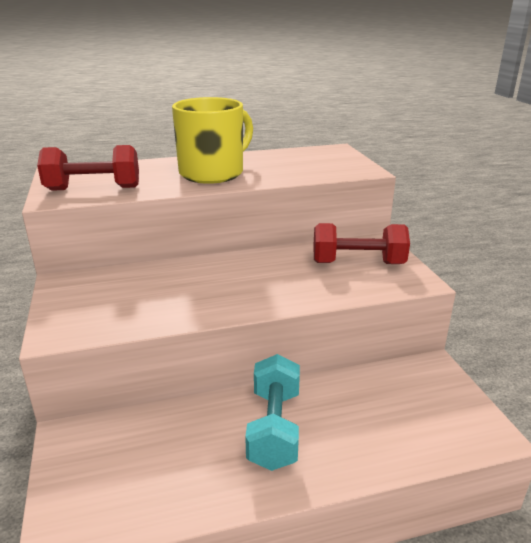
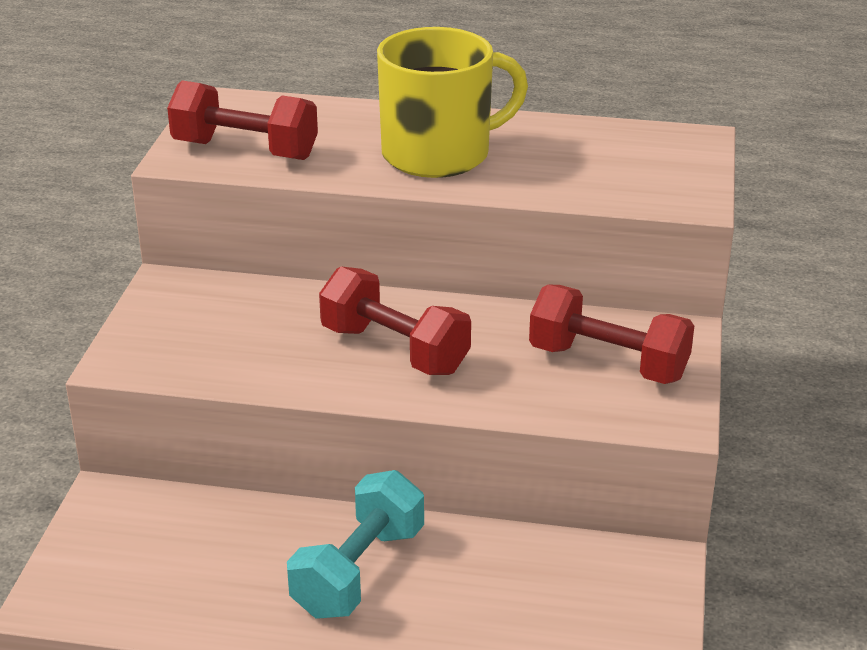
camera: 25 degrees right, 5 degrees up
none -> red dumbbell [319,266,471,375]

